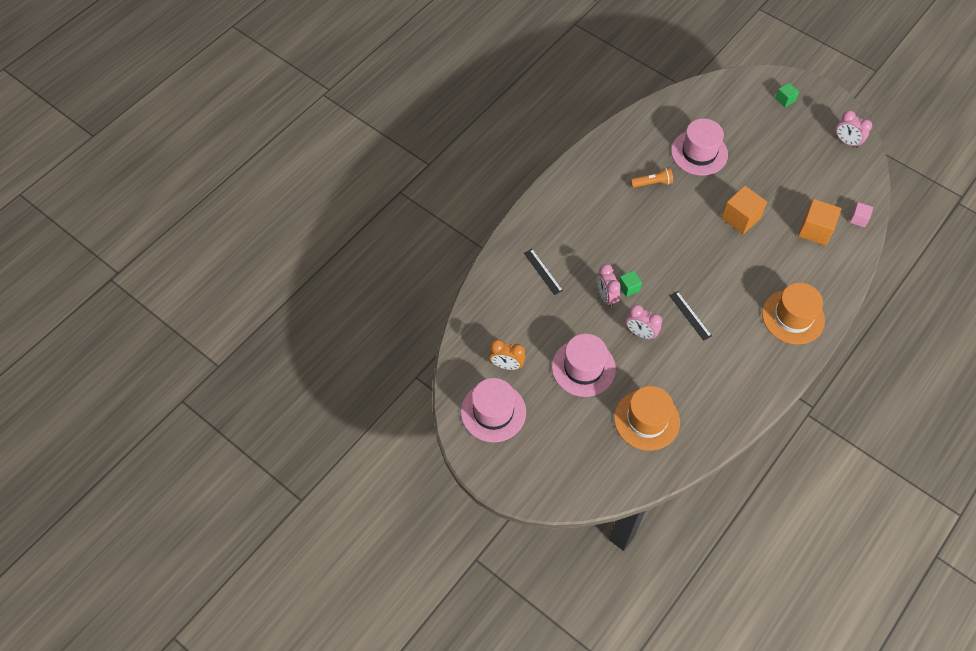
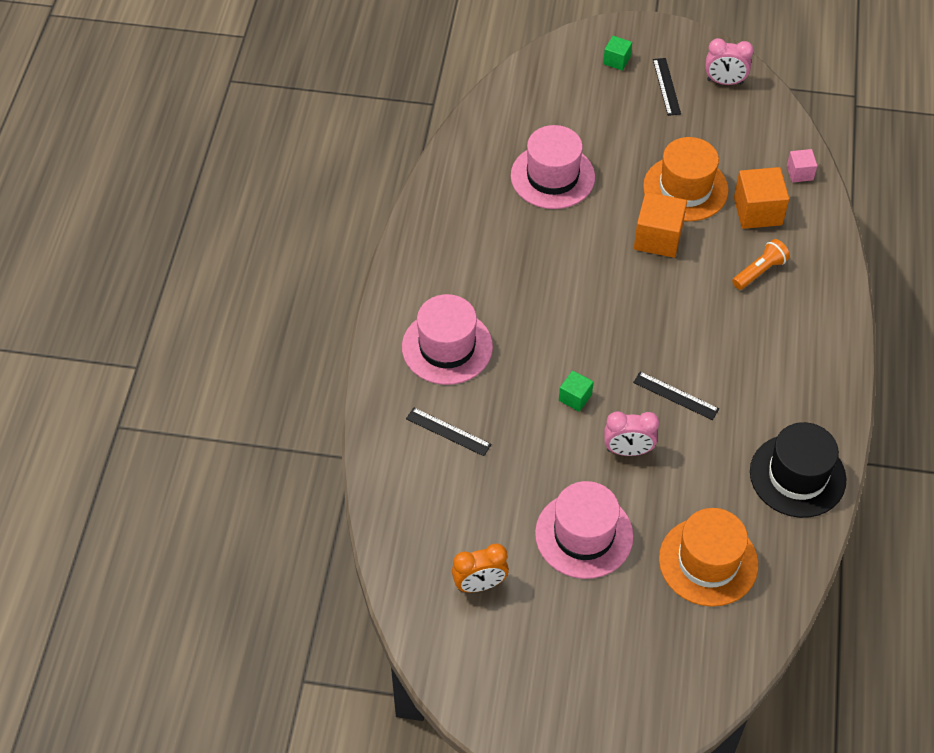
camera: 30 degrees left, 5 degrees down
pink hat [461,378,526,442] -> pink hat moved to [402,294,493,385]
pink clock [597,264,621,308] -> none
orange flashlight [630,167,673,188] -> orange flashlight moved to [732,239,790,290]
orange hat [762,283,825,344] -> orange hat moved to [643,137,729,221]
none -> black ruler [653,58,681,116]
none -> black hat [750,422,847,518]

